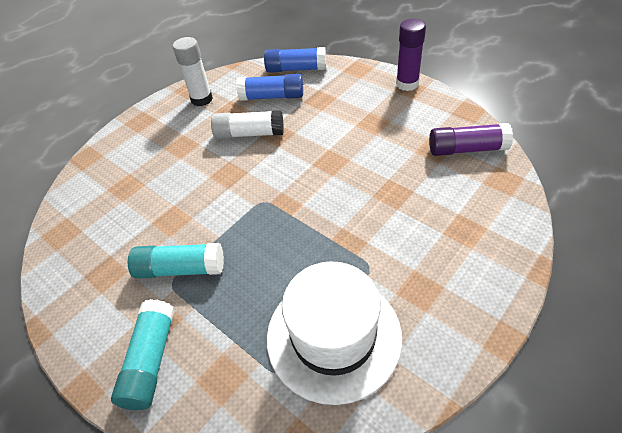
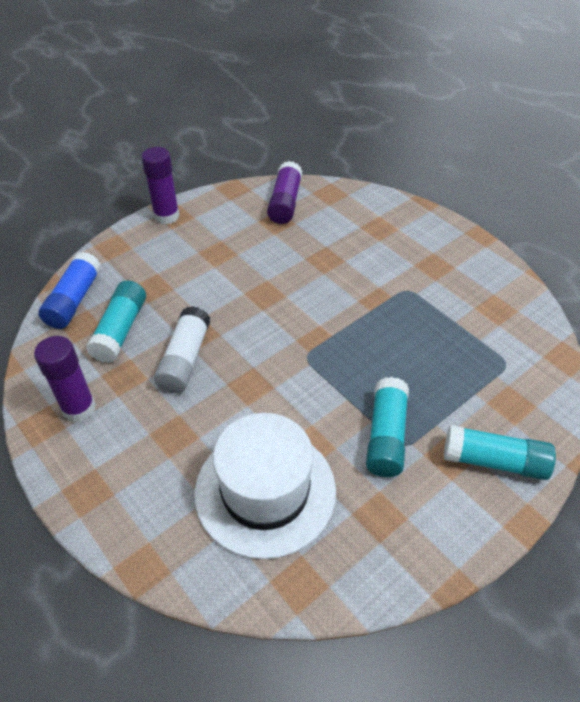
camera: 85 degrees left, 0 degrees up
white glue stick [173,37,213,106] -> purple glue stick [34,336,96,422]
blue glue stick [236,74,303,101] -> turquoise glue stick [86,281,146,363]
white hat [267,262,402,405] -> white hat moved to [195,413,336,559]

